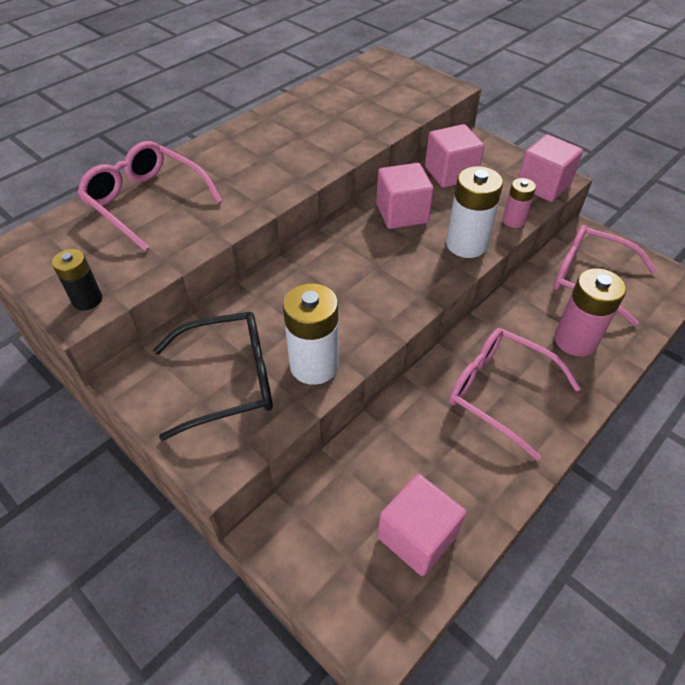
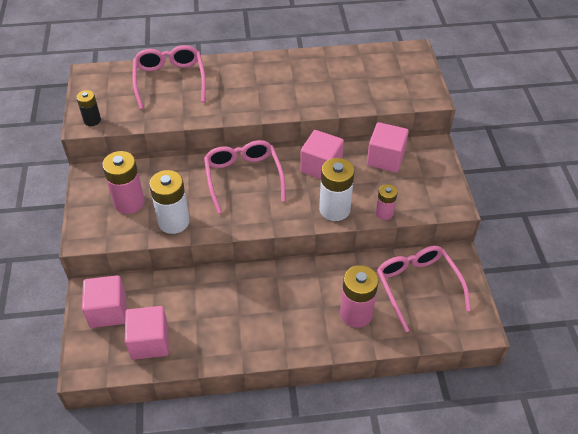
camera: 40 degrees right, 0 degrees up
black glasses [153,312,273,441] -> pink battery [102,151,145,214]
pink glasses [449,328,581,461] -> pink glasses moved to [204,140,286,214]
pink cube [518,134,583,202] -> pink cube moved to [82,275,126,328]

